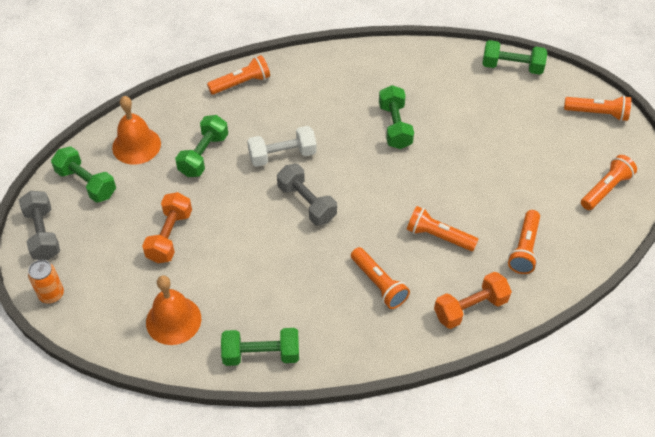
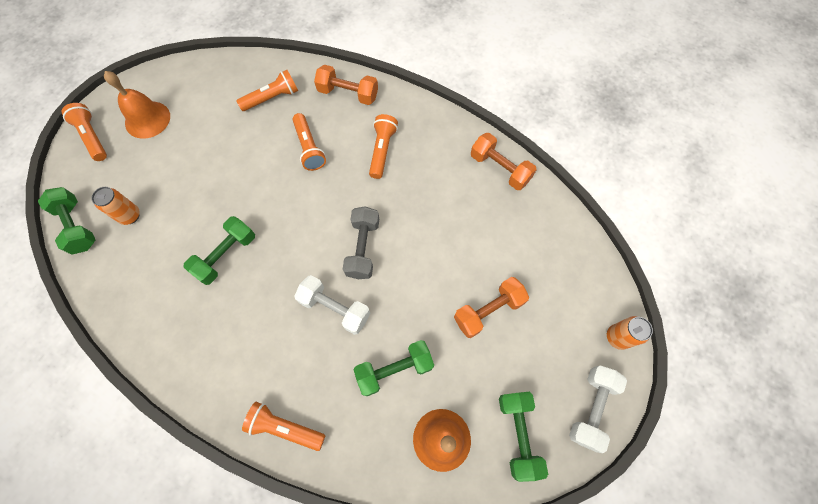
camera: 135 degrees left, 15 degrees up
grey dumbbell [19,191,60,260] -> white dumbbell [569,365,627,453]
orange bell [146,276,201,345] -> orange bell moved to [104,71,170,139]
green dumbbell [221,328,299,366] -> orange dumbbell [471,133,537,190]
orange flashlight [581,155,637,210] -> none
none -> orange can [91,187,140,225]

